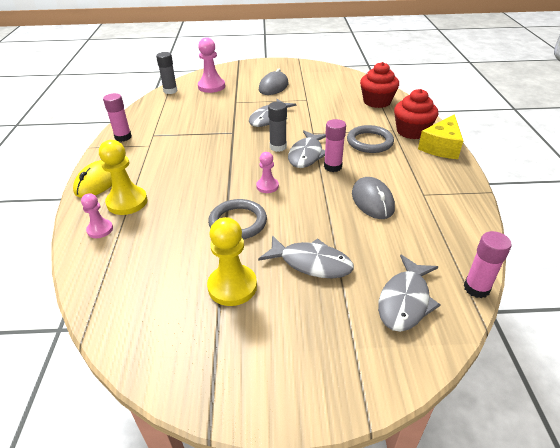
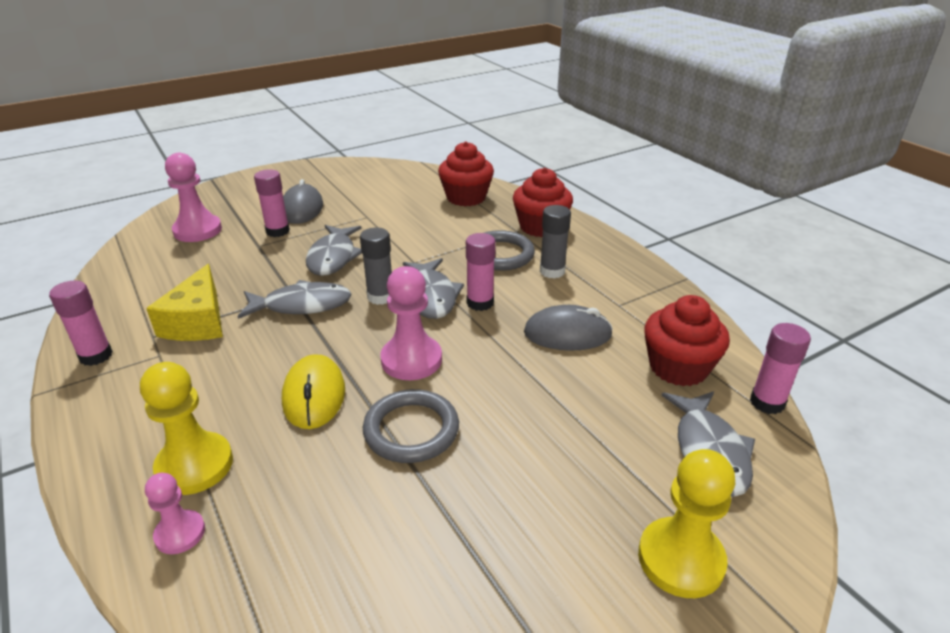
camera: 30 degrees left, 5 degrees down
yellow mouse [73,160,112,198] -> yellow mouse moved to [282,354,345,429]
grey glue stick [156,52,177,94] -> grey glue stick moved to [540,205,571,279]
yellow pawn [207,217,257,306] -> yellow pawn moved to [638,449,735,598]
pink pawn [256,152,279,193] -> pink pawn [380,266,442,380], size x1.71
grey fish [258,235,354,278] -> grey fish moved to [238,280,352,319]
grey mouse [352,177,395,219] -> grey mouse turned 45 degrees counterclockwise [524,305,613,351]
yellow cheese [418,114,463,159] -> yellow cheese moved to [146,264,223,341]
none -> pink glue stick [254,169,290,237]
none -> red cupcake [644,295,730,386]

